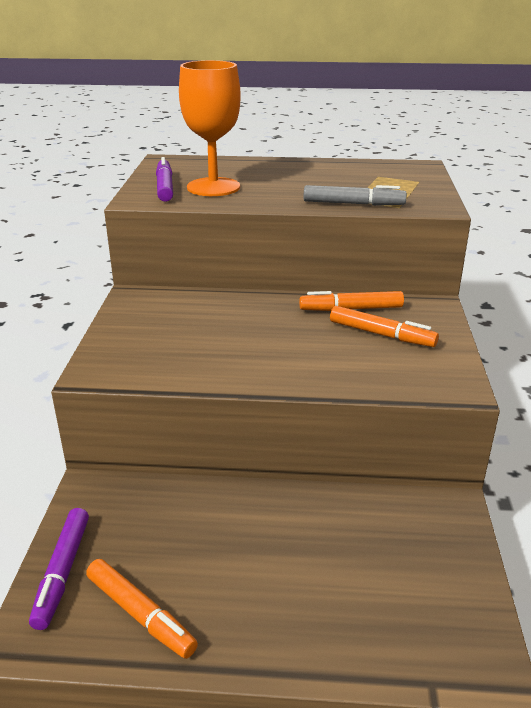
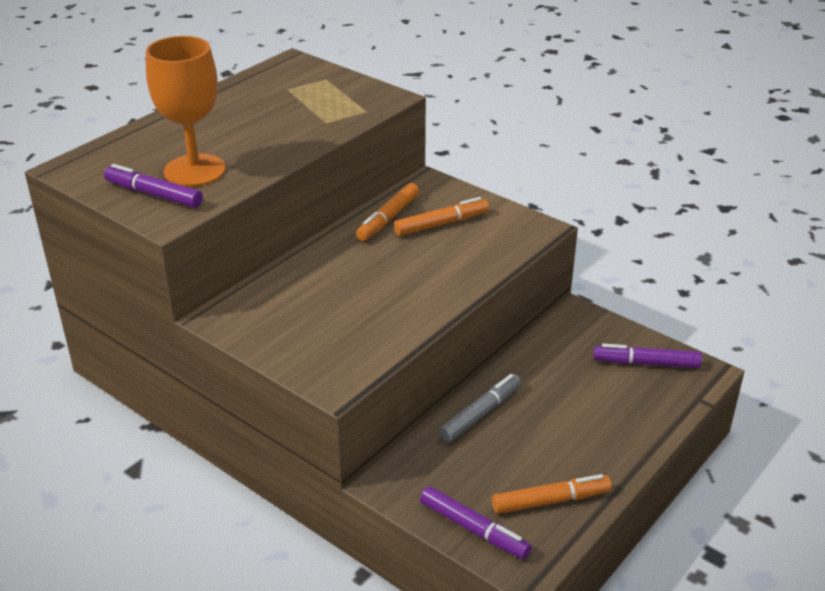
camera: 55 degrees left, 5 degrees up
grey marker [304,185,407,206] -> grey marker moved to [439,374,521,442]
none -> purple marker [593,344,702,368]

